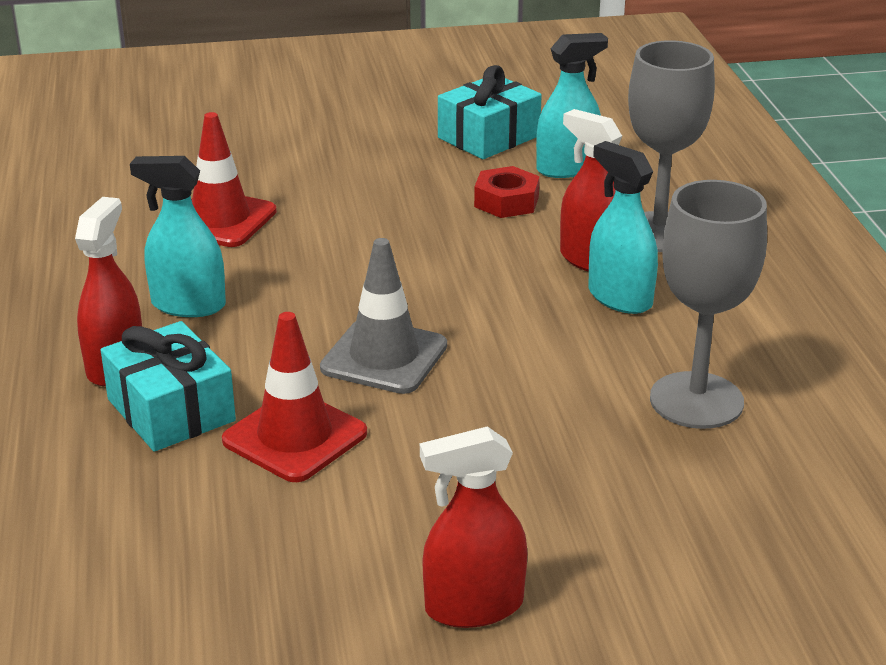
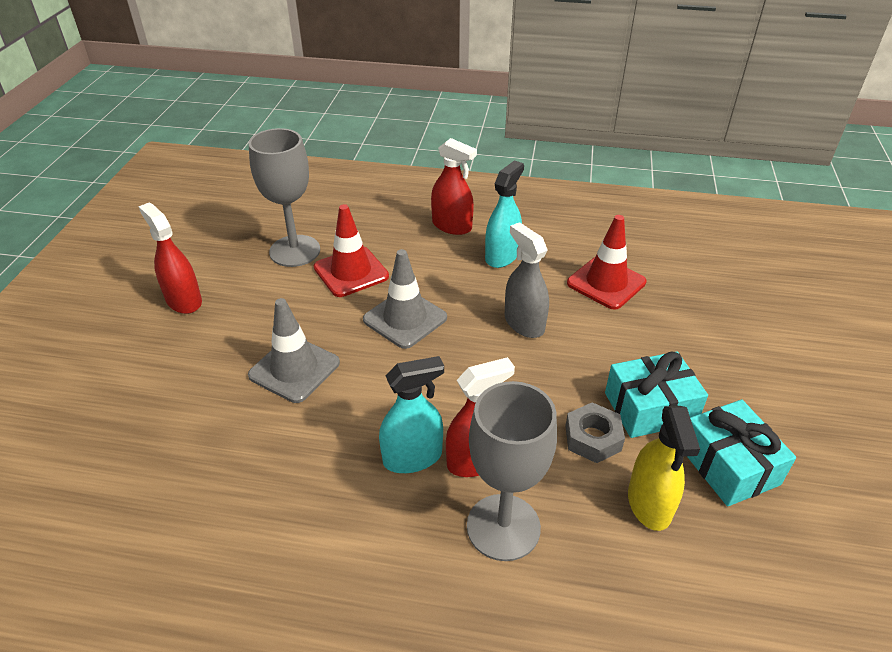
camera: 110 degrees right, 10 degrees up
turquoise gift [101,321,236,452] -> turquoise gift moved to [605,352,708,438]
red spray bottle [420,426,527,628] -> red spray bottle turned 45 degrees counterclockwise [138,202,202,314]
red nut [474,166,540,218] -> grey nut [565,402,625,463]
turquoise spray bottle [536,33,608,178] -> yellow spray bottle [628,406,700,531]
grey goblet [650,180,767,429] -> grey goblet moved to [249,128,320,267]
none -> grey traffic cone [248,298,340,403]
none -> grey spray bottle [505,222,549,338]

